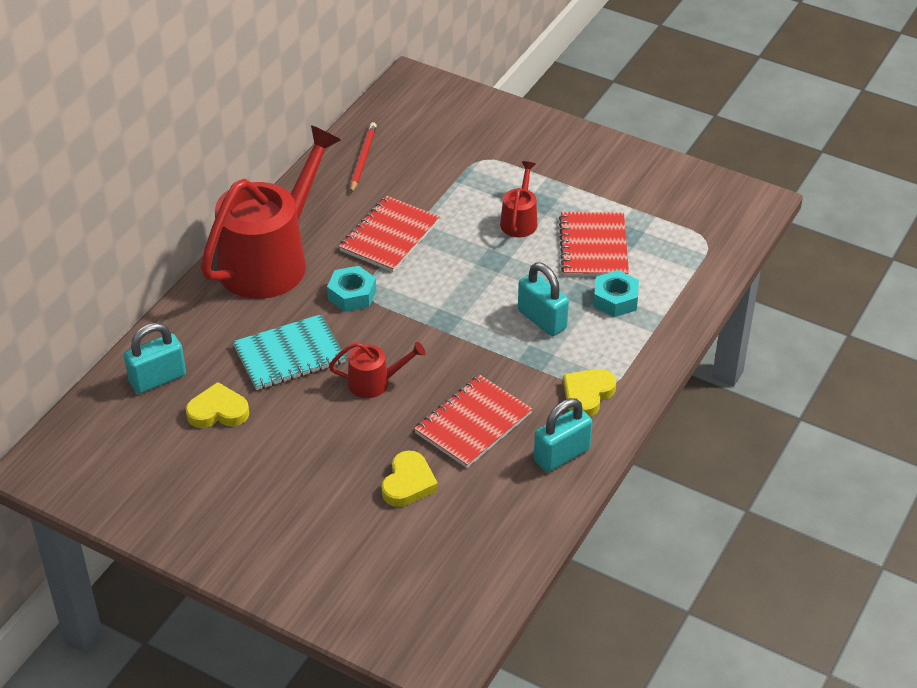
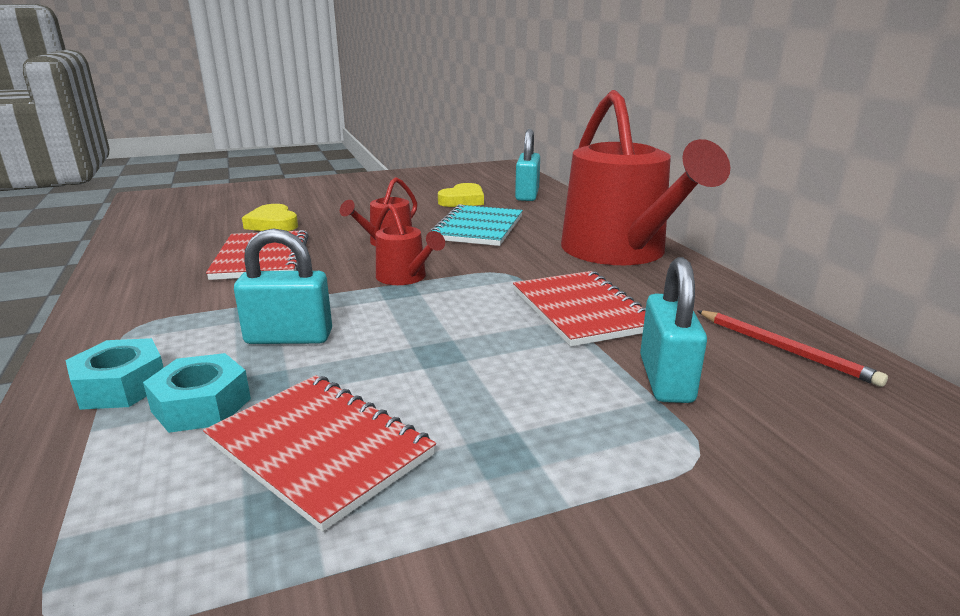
camera: 130 degrees right, 20 degrees down
turquoise nut [327,266,376,312] -> turquoise nut moved to [65,338,164,410]
red watering can [500,161,537,238] -> red watering can moved to [374,203,445,285]
turquoise padlock [534,398,592,472] -> turquoise padlock moved to [640,257,707,403]
yellow heart [563,369,616,417] -> none

